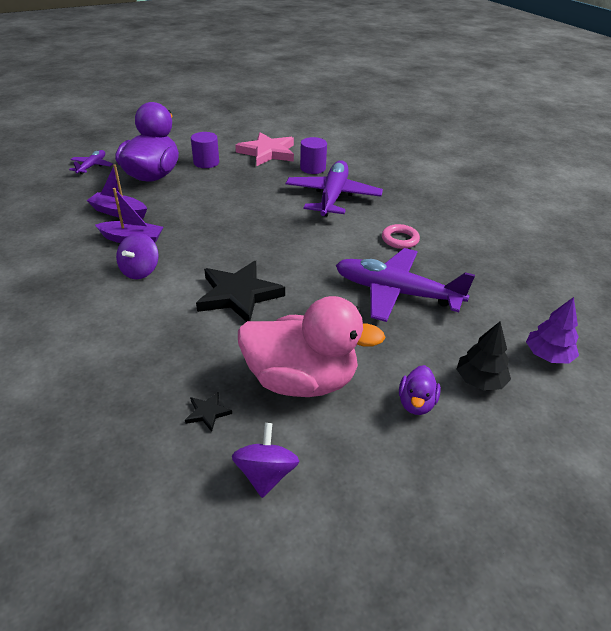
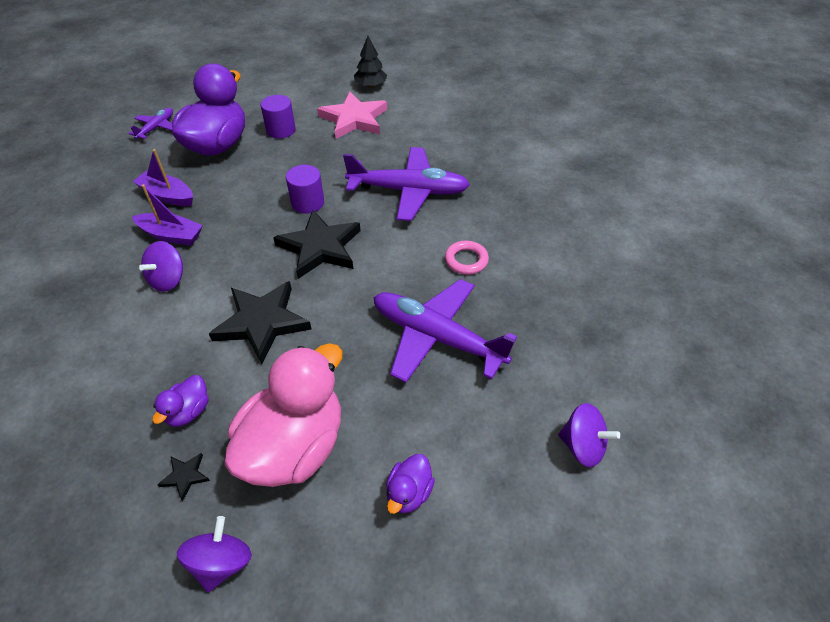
camera: 10 degrees right, 10 degrees up
pink duck [238,296,386,397] -> pink duck turned 75 degrees counterclockwise [224,343,342,487]
purple plane [286,160,383,217] -> purple plane turned 75 degrees clockwise [343,147,470,221]
purple cylinder [300,137,327,174] -> purple cylinder moved to [286,165,324,214]
black tree [457,322,511,390] -> black tree moved to [354,36,387,88]
purple tree [526,297,579,364] -> purple spinning top [558,403,620,467]
none -> purple duck [152,375,209,427]
none -> black star [273,210,361,279]

